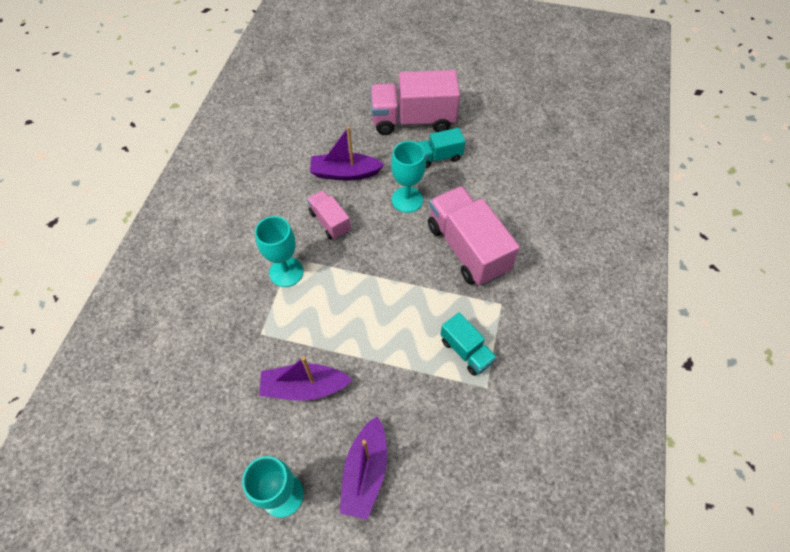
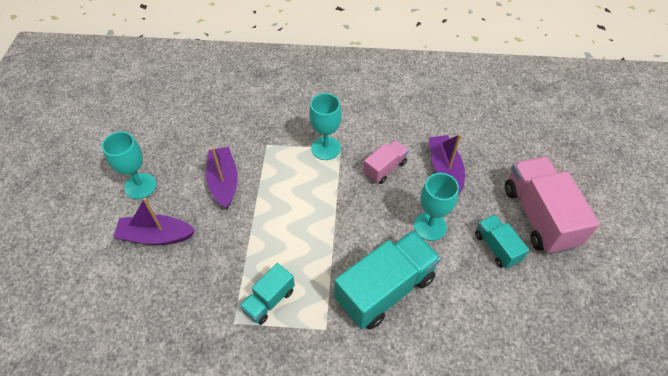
camera: 80 degrees right, 5 degrees down
pink truck [428,186,520,286] -> turquoise truck [335,230,441,329]

